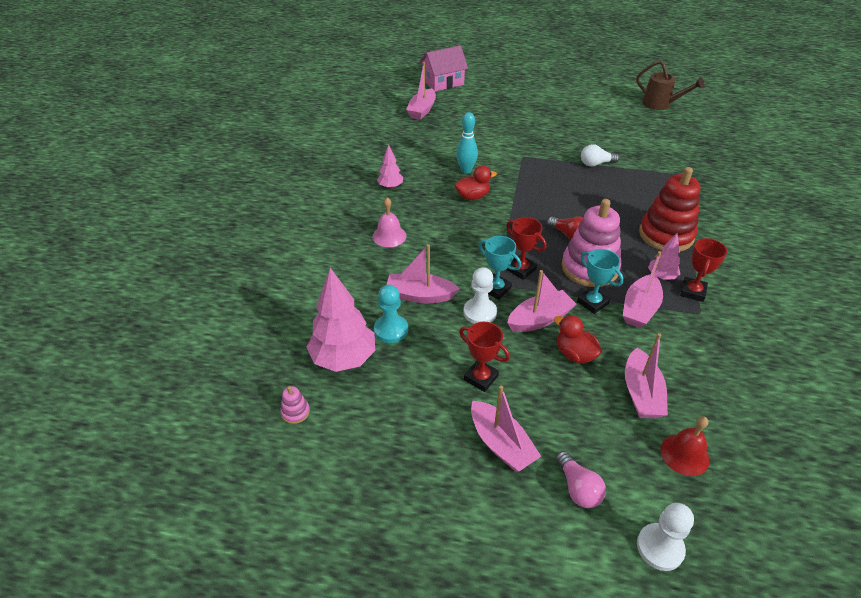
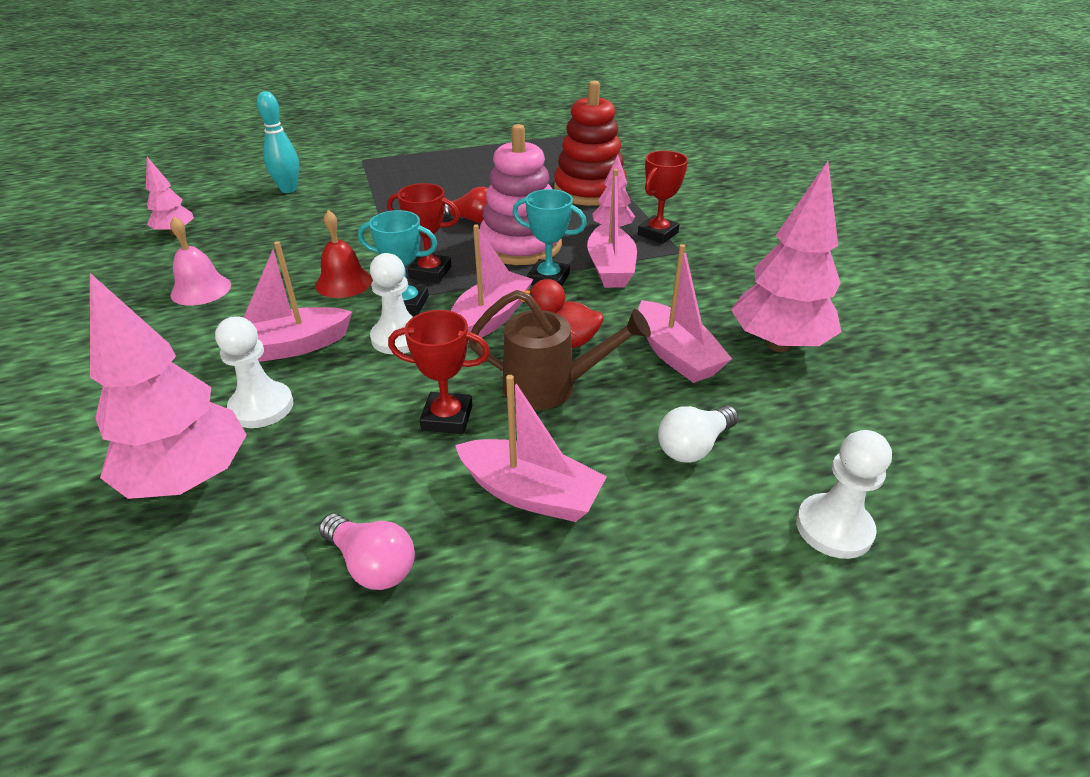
camera: 30 degrees left, 5 degrees down
pink stacking toy [280,386,310,424] -> none
turquoise pawn [374,285,408,343] -> white pawn [215,316,293,428]
pink boat [406,62,436,120] -> none
pink house [419,45,468,92] -> none
red duck [454,165,497,200] -> none
pink light bulb [556,451,606,508] -> pink light bulb moved to [319,514,415,590]
white light bulb [581,144,620,167] -> white light bulb moved to [658,405,739,463]
brown watering can [636,60,705,110] -> brown watering can moved to [468,290,651,410]
red bell [660,416,710,476] -> red bell moved to [315,210,372,298]
red trophy [680,238,727,302] -> red trophy turned 45 degrees clockwise [638,151,688,244]
none -> pink tree [731,161,842,352]

